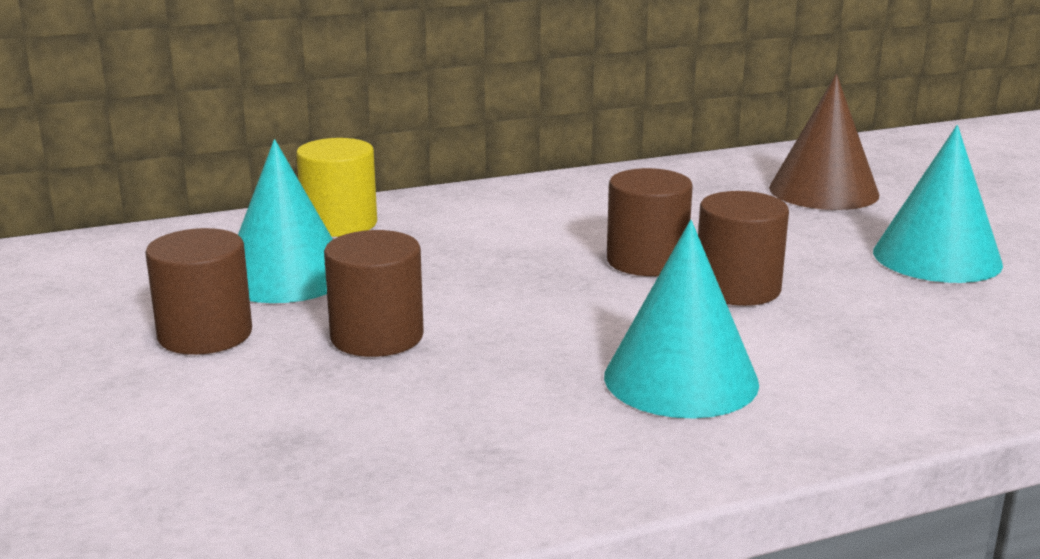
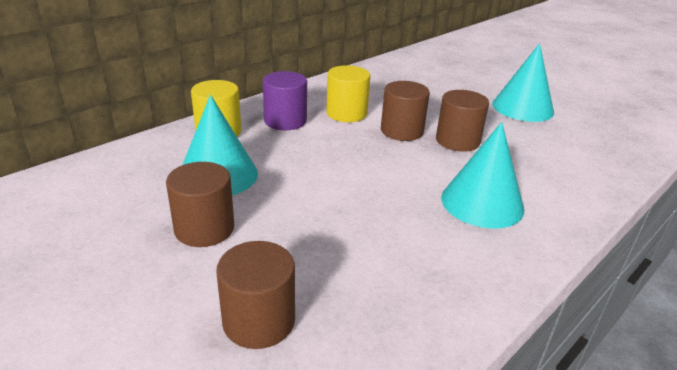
camera: 25 degrees left, 10 degrees up
brown cylinder [324,230,424,357] -> brown cylinder moved to [216,241,295,349]
brown cone [769,74,879,210] -> none
none -> purple cylinder [263,71,307,130]
none -> yellow cylinder [326,65,370,122]

